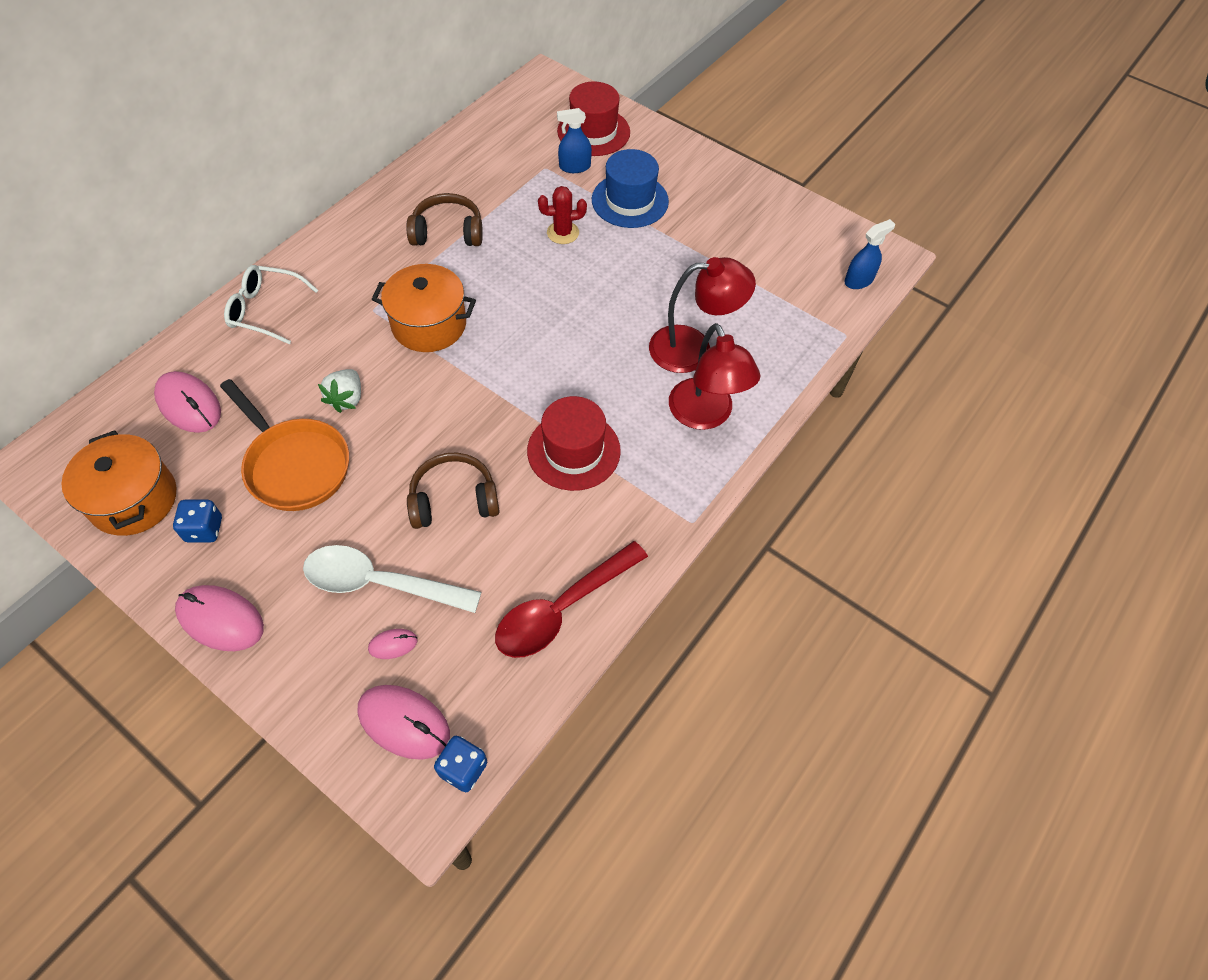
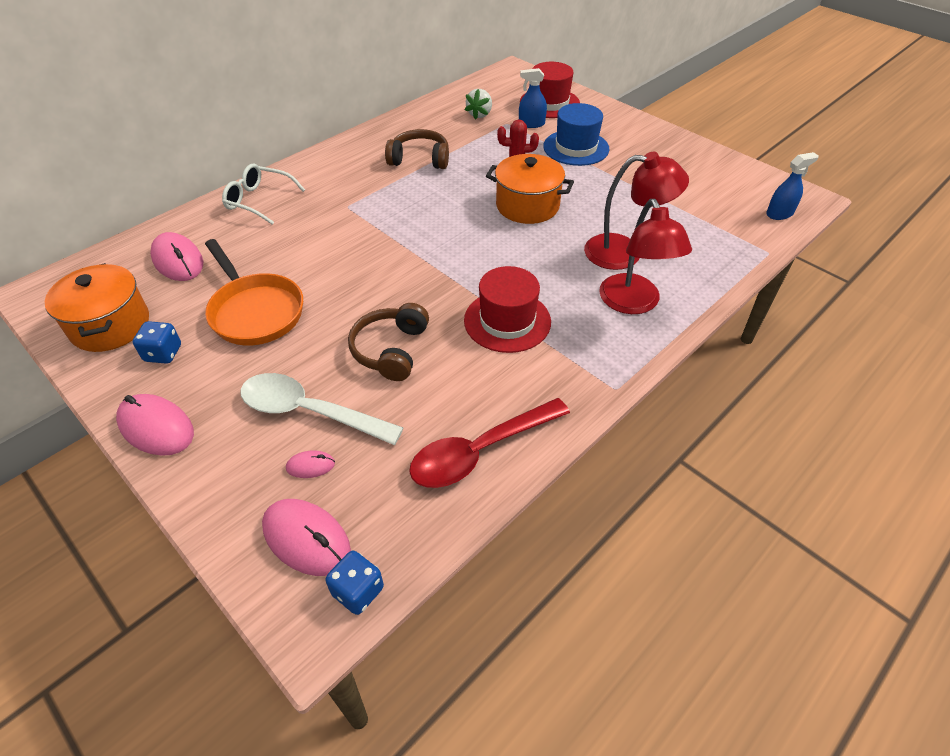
camera: 10 degrees right, 10 degrees down
white strawberry [318,369,361,413] -> white strawberry moved to [465,89,492,120]
orange pot [372,264,476,352] -> orange pot moved to [486,154,574,224]
brown headphones [407,453,500,529] -> brown headphones turned 75 degrees counterclockwise [348,303,429,381]

